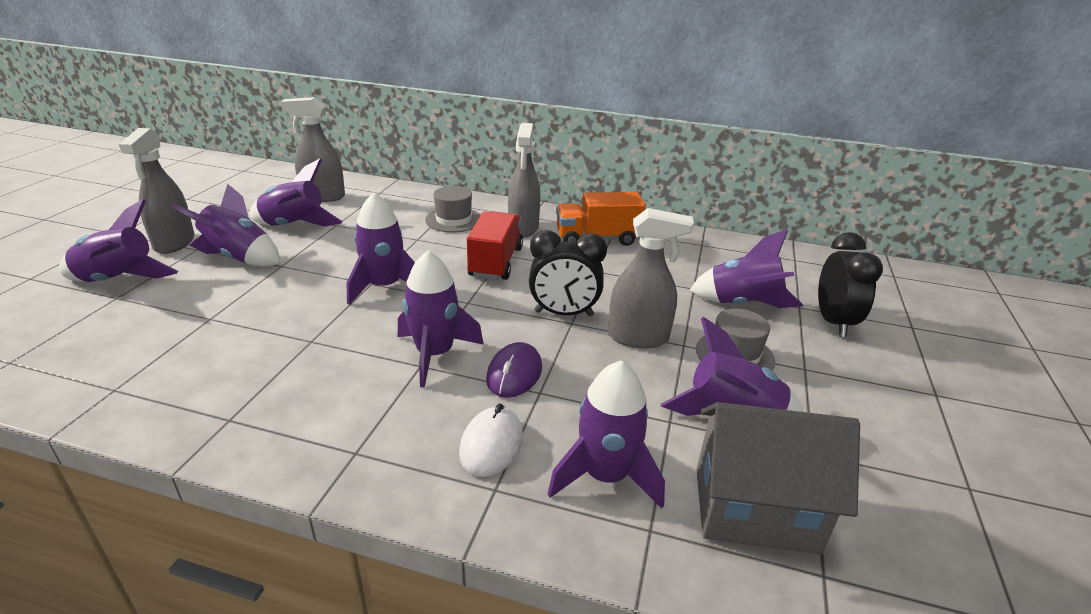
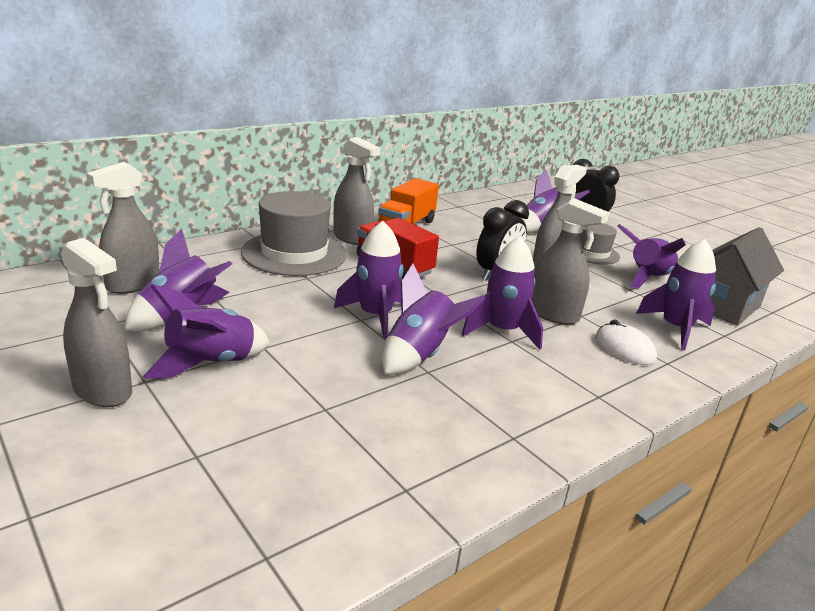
camera: 55 degrees left, 5 degrees down
purple rocket [59,199,178,282] -> purple rocket moved to [382,263,485,375]
grey hat [425,186,480,232] -> grey hat [241,191,347,276], size x1.77
purple mouse [486,342,542,398] -> grey spray bottle [531,198,610,325]

